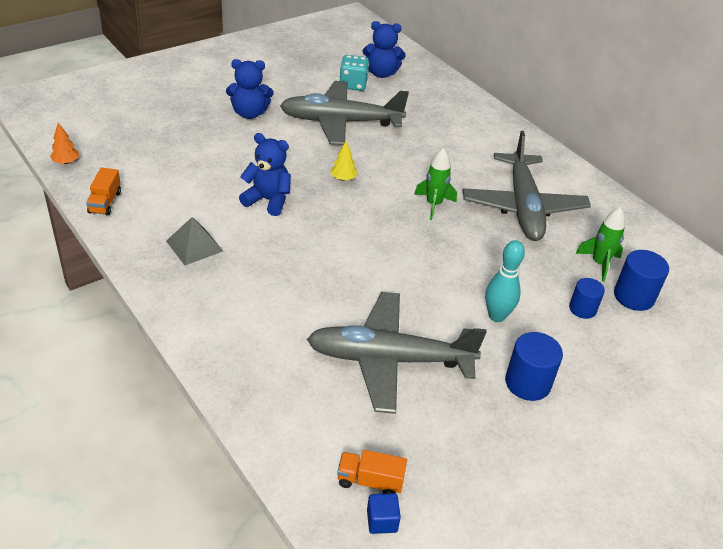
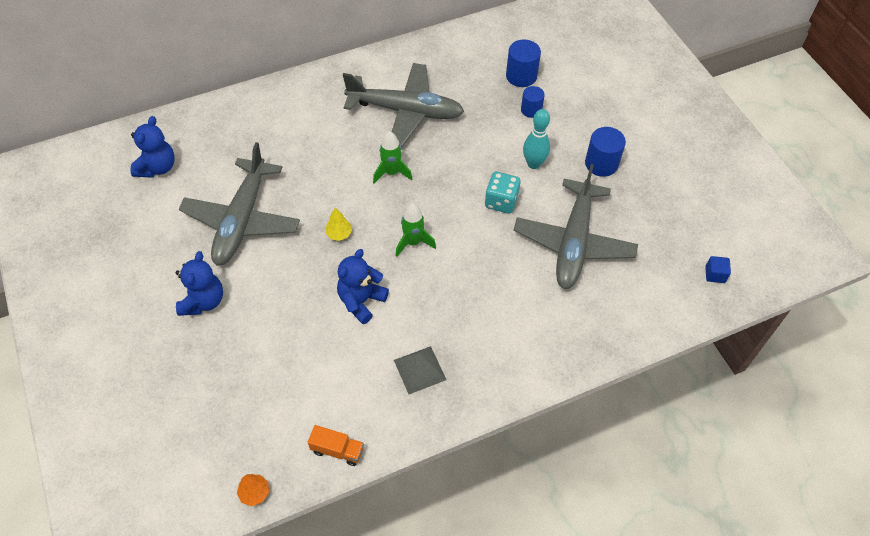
camera: 75 degrees left, 15 degrees up
orange truck [337,450,407,494] -> none
turquoise dice [340,55,369,91] -> turquoise dice moved to [485,171,521,214]
green rocket [575,207,625,282] -> green rocket moved to [395,203,436,257]

